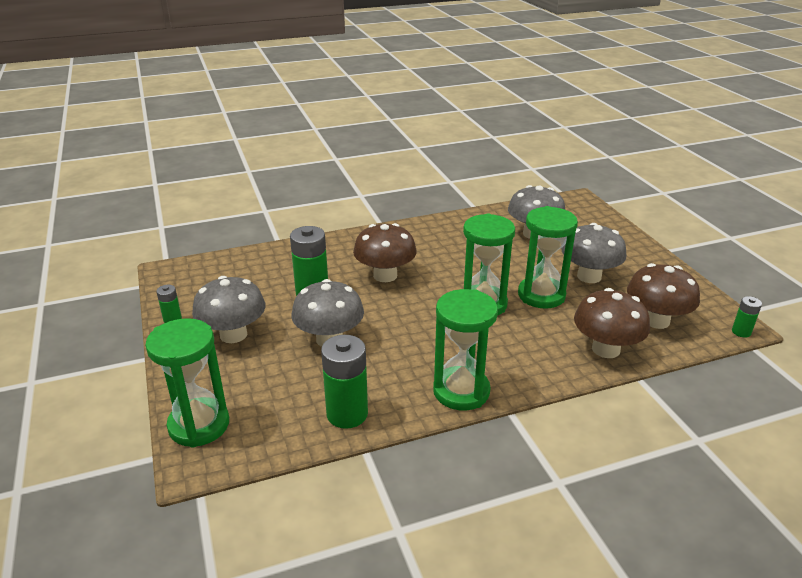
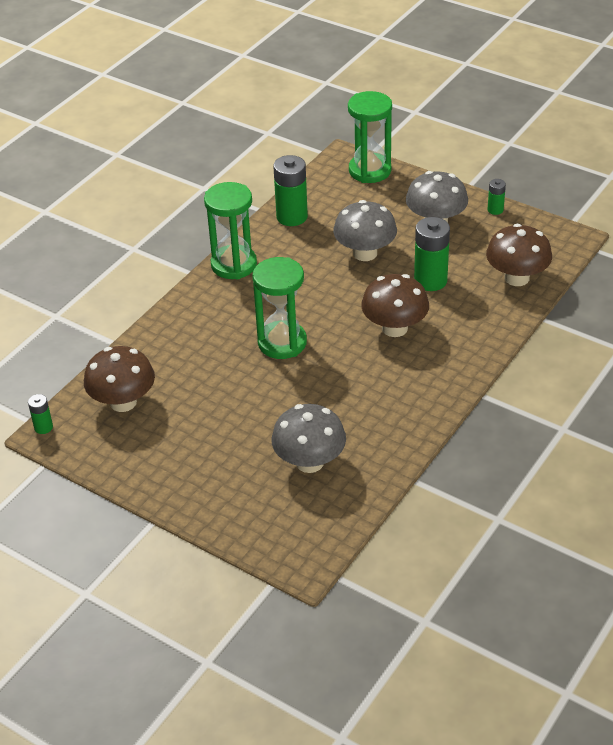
camera: 145 degrees right, 10 degrees up
green hourglass [518,206,578,309] -> none
grey mushroom [561,223,627,283] -> none
brown mushroom [574,288,650,358] -> brown mushroom moved to [486,224,552,286]

